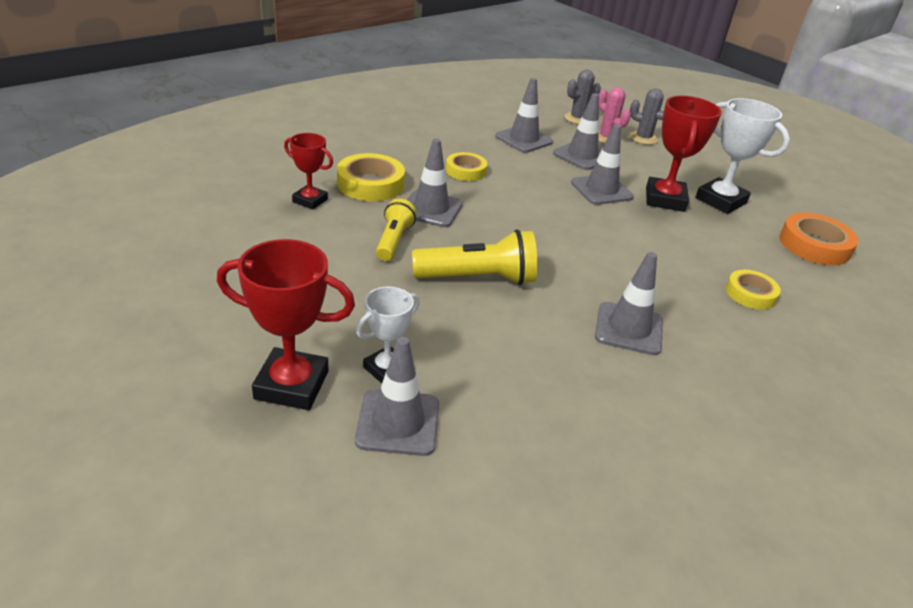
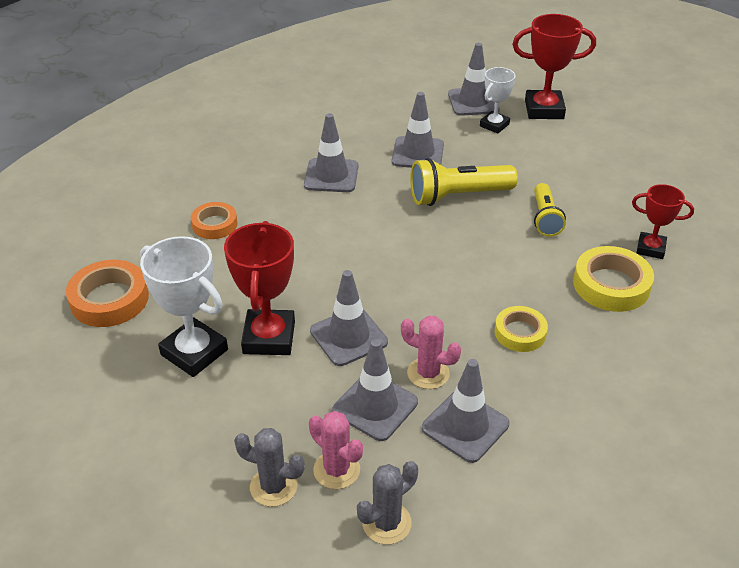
camera: 175 degrees right, 5 degrees up
grey traffic cone [407,138,463,227] -> grey traffic cone moved to [392,92,444,168]
yellow tape [726,270,781,310] -> orange tape [191,202,237,239]
none -> pink cactus [401,316,461,389]

